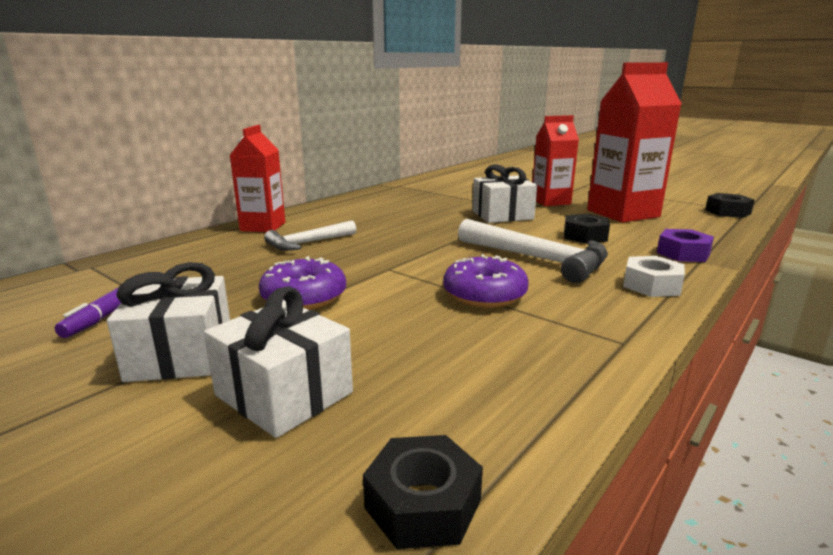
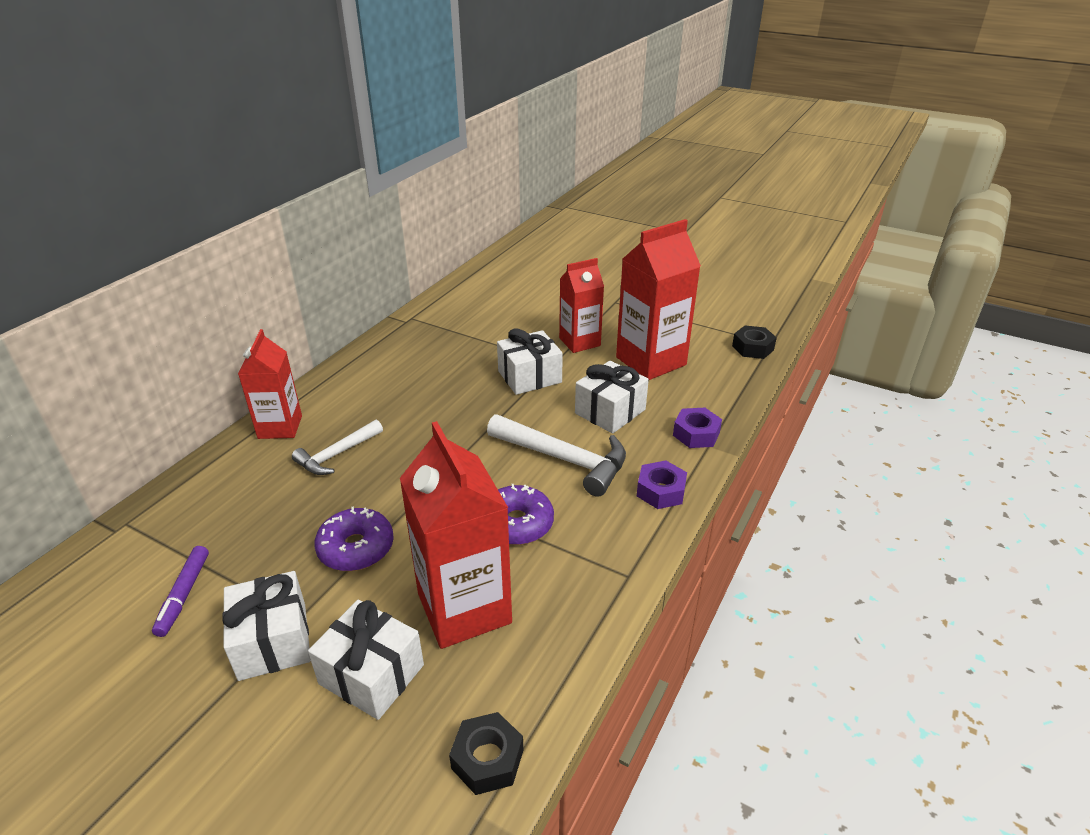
camera: 10 degrees left, 15 degrees up
black nut [564,214,610,244] -> white gift [575,360,649,434]
white nut [623,256,685,297] -> purple nut [637,460,687,509]
none -> red carton [400,421,512,649]

